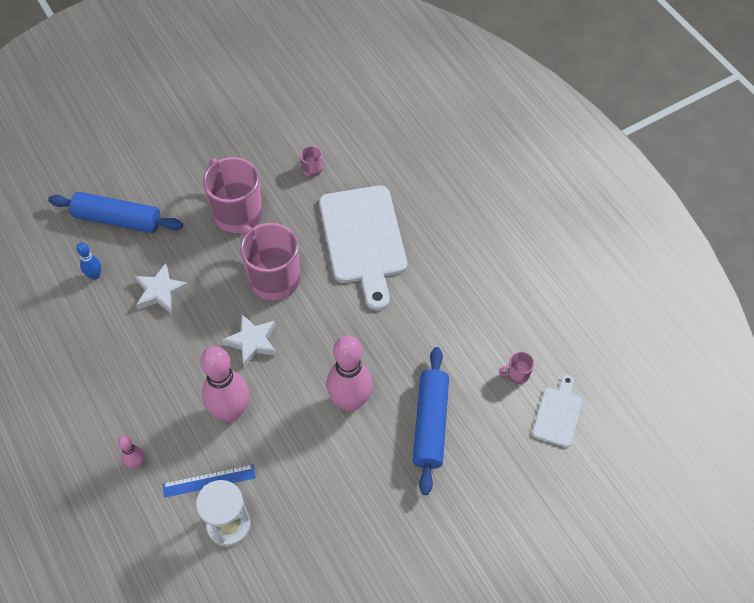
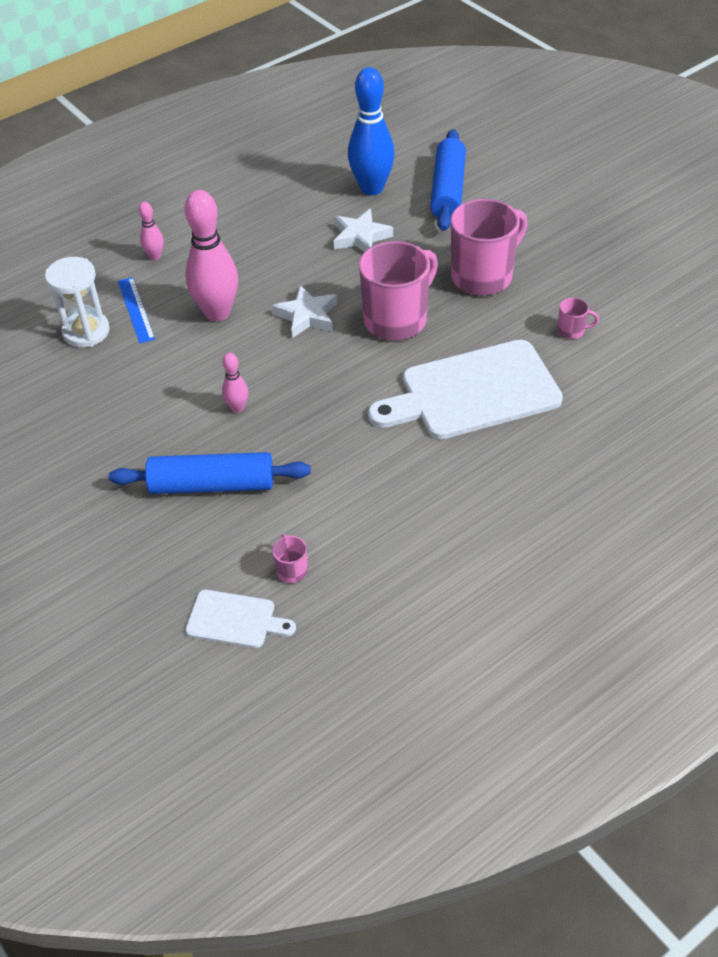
camera: 85 degrees right, 10 degrees down
blue bowling pin [76,242,101,280] -> blue bowling pin [348,67,395,195], size x2.11
pink bowling pin [326,335,373,412] -> pink bowling pin [222,353,248,413], size x0.47

